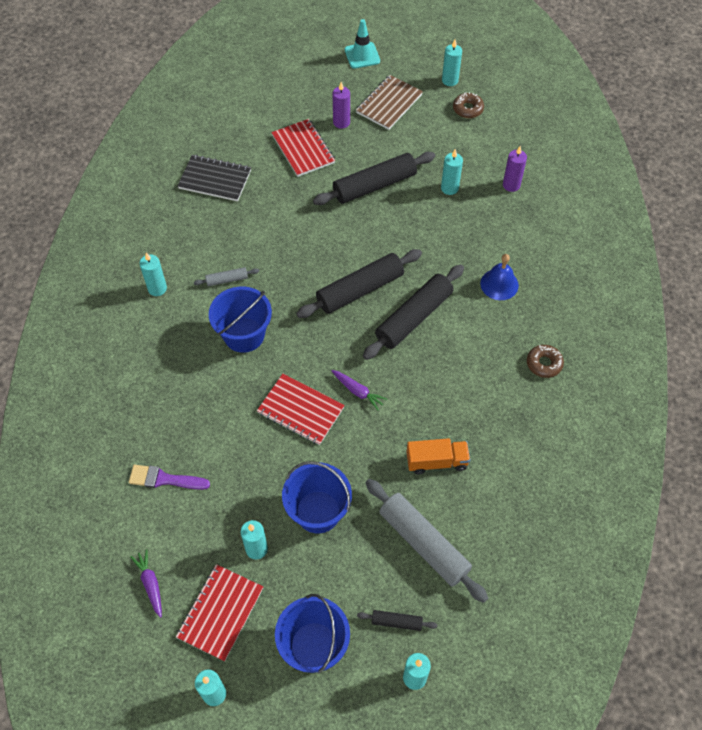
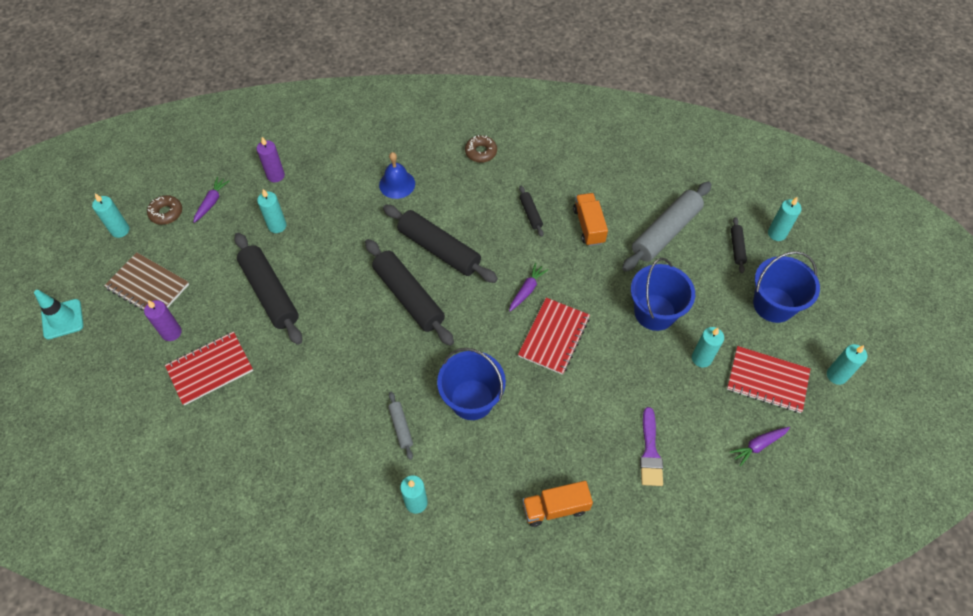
camera: 95 degrees left, 0 degrees up
black notebook [177,155,251,201] -> none
none -> purple carrot [193,177,230,223]
none -> black rolling pin [519,186,543,237]
none -> orange truck [522,481,593,527]

